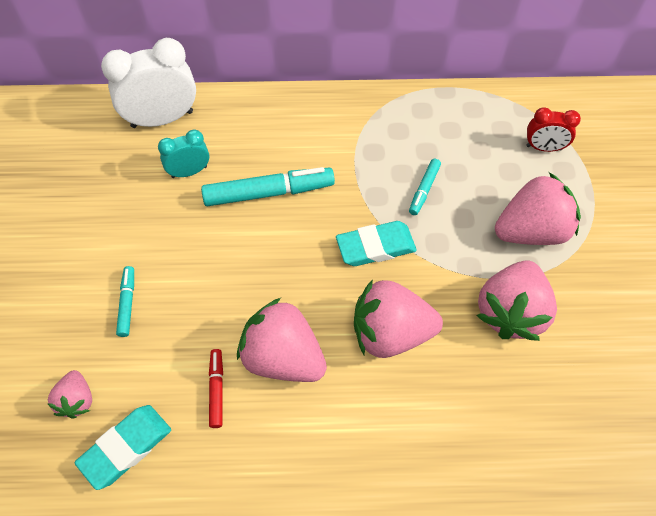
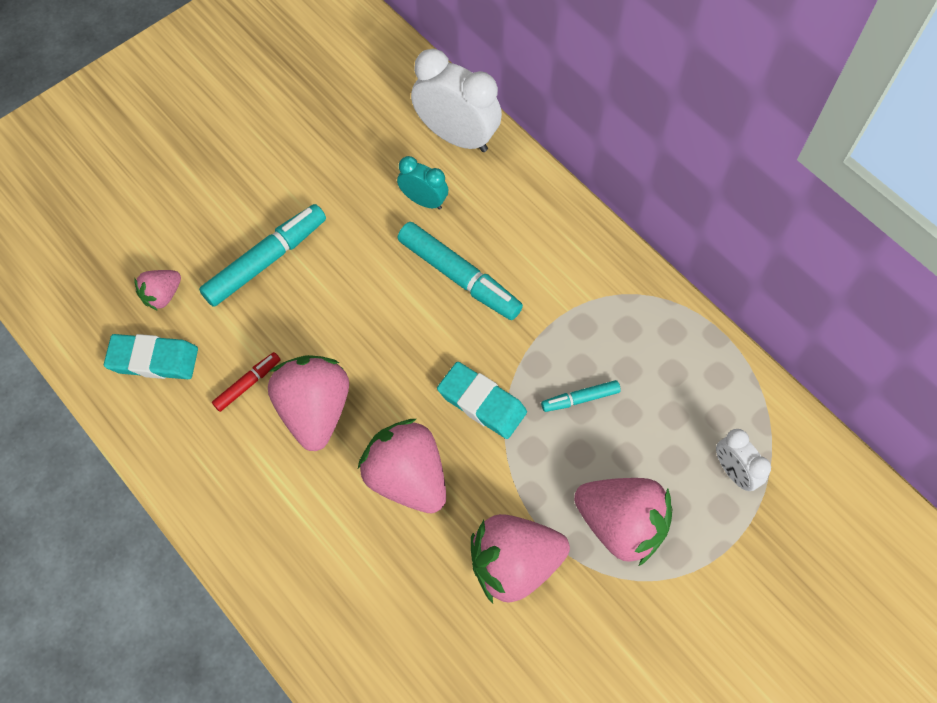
camera: 50 degrees right, 5 degrees up
turquoise marker [116,266,134,337] -> turquoise marker [199,204,326,307], size x1.92
red clock [526,107,581,152] -> white clock [716,429,771,491]

